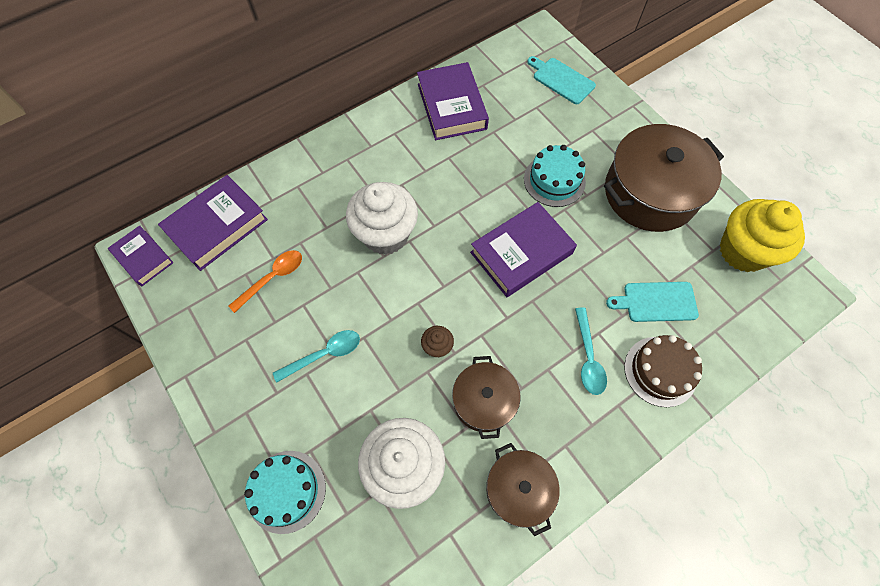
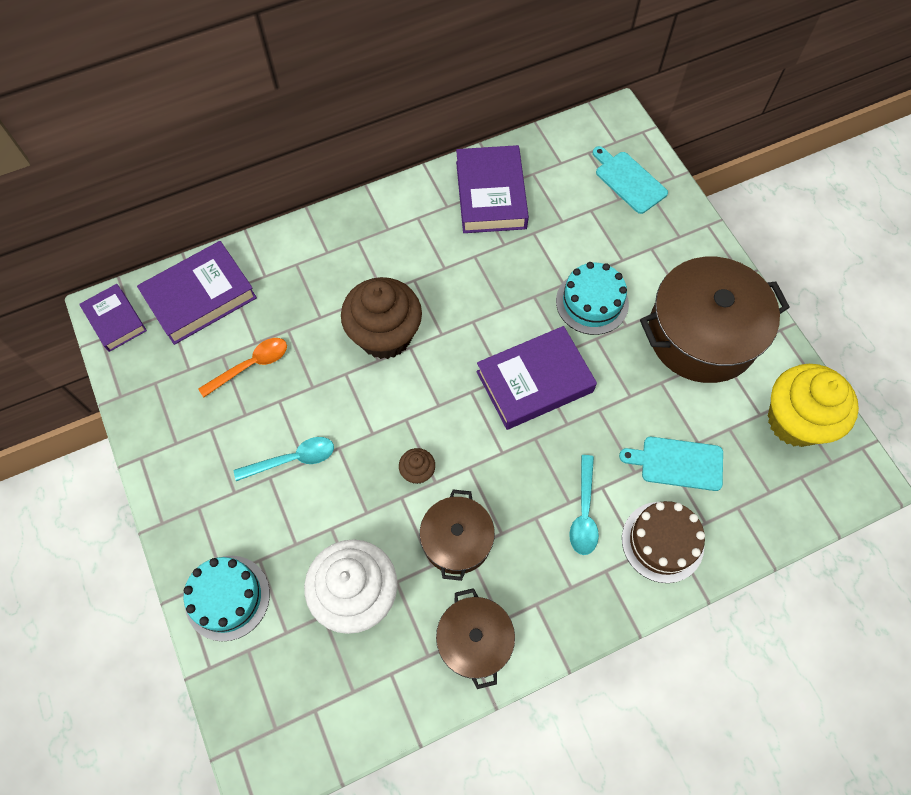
camera: 10 degrees right, 0 degrees up
white cupcake [346,182,418,255] -> brown cupcake [341,277,422,359]

